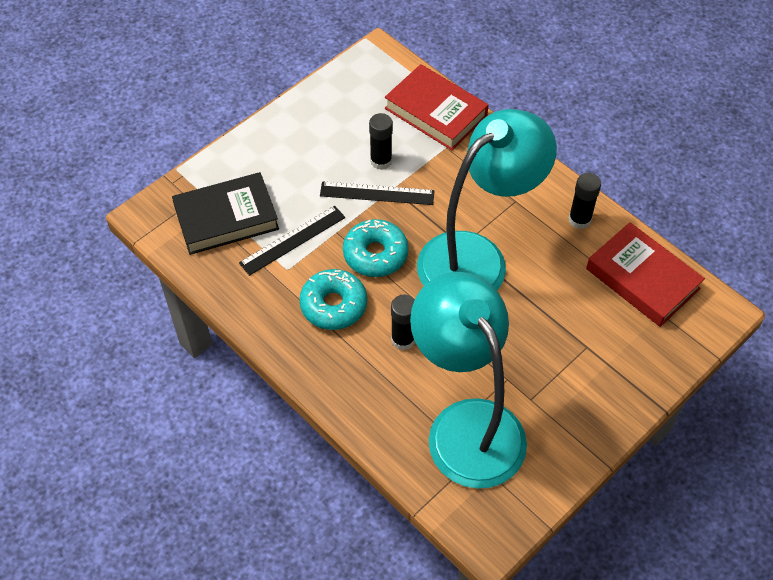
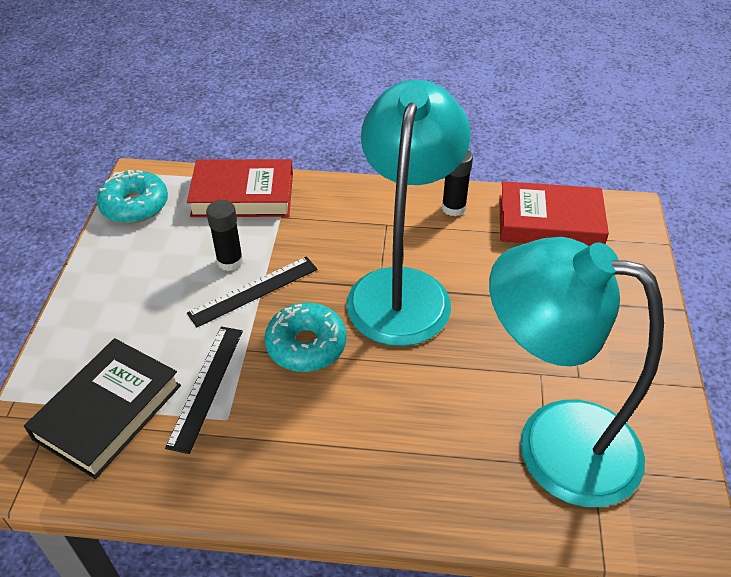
camera: 40 degrees left, 10 degrees down
turquoise donut [299,269,367,330] -> turquoise donut moved to [97,170,168,223]
black glue stick [391,294,415,350] -> none

